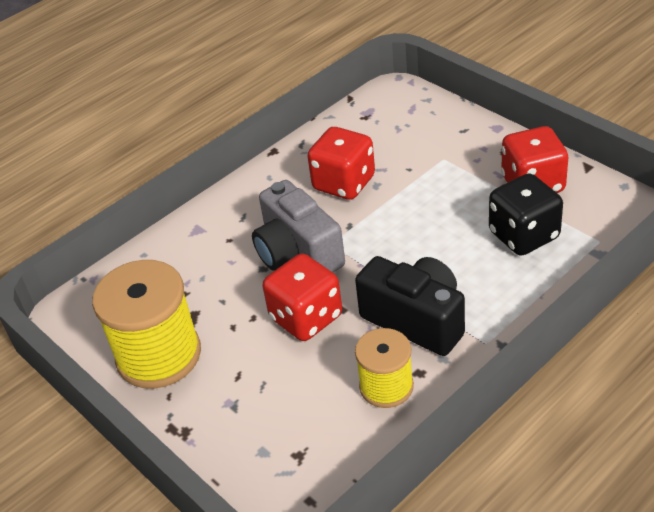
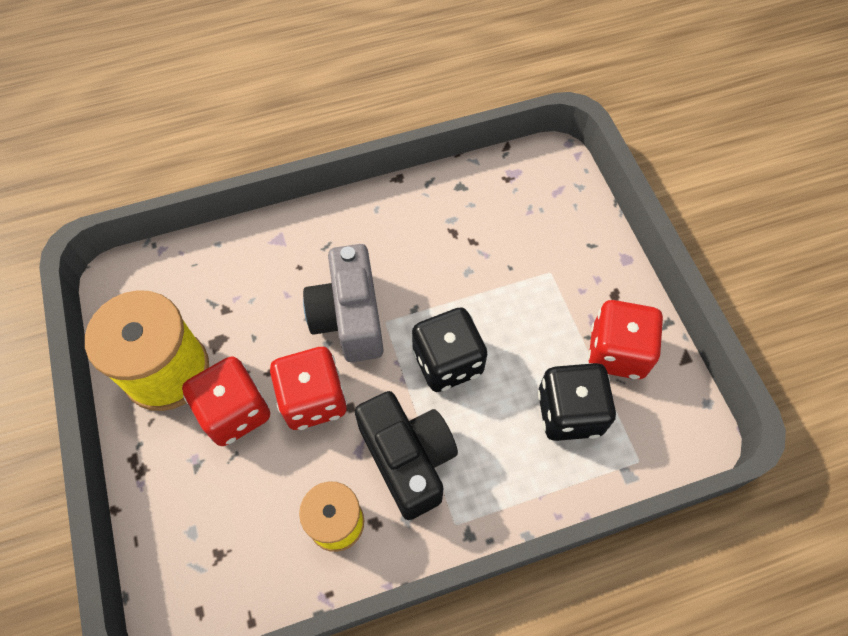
camera: 20 degrees right, 20 degrees up
red dice [307,127,375,200] -> red dice moved to [182,356,270,446]
none -> black dice [412,307,487,392]

